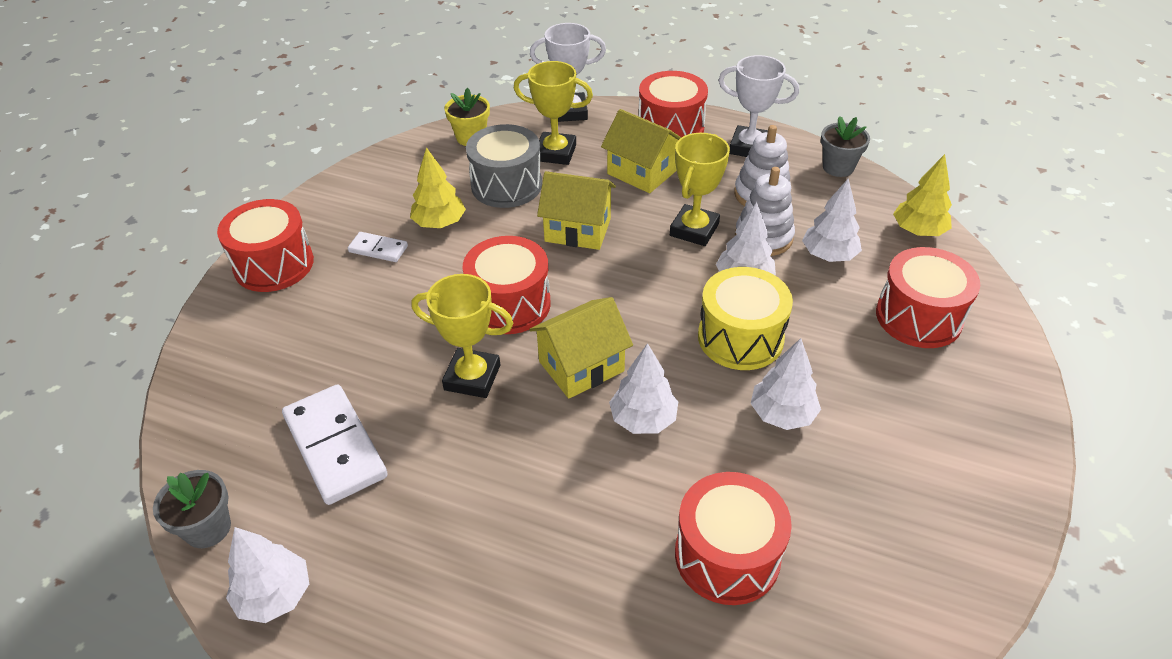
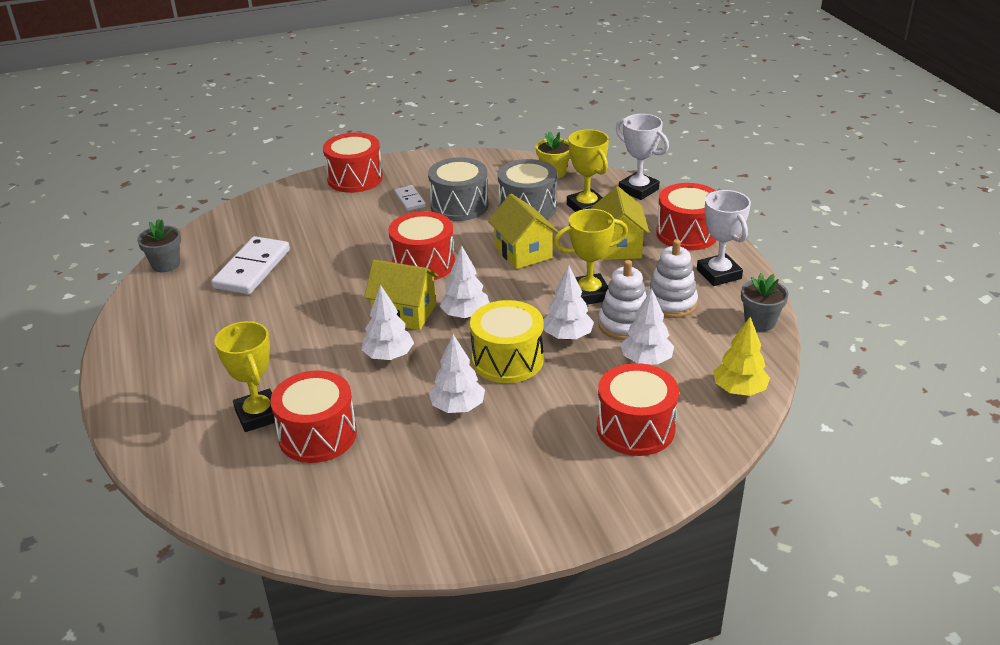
camera: 50 degrees right, 10 degrees down
white tree [226,527,309,623] -> white tree moved to [440,246,489,319]
yellow tree [410,147,466,228] -> grey drum [428,157,488,221]
yellow trophy [412,274,514,398] -> yellow trophy moved to [214,321,275,432]

